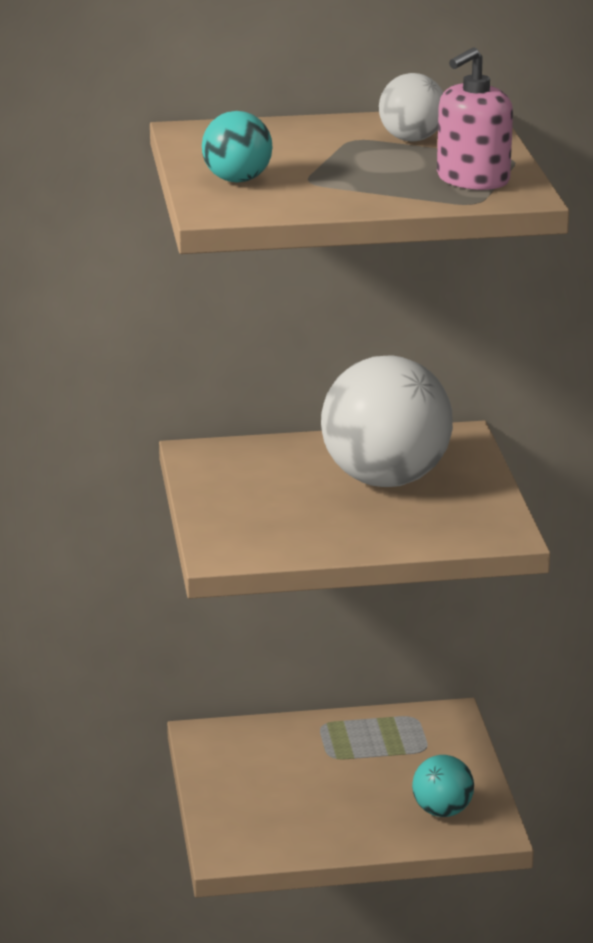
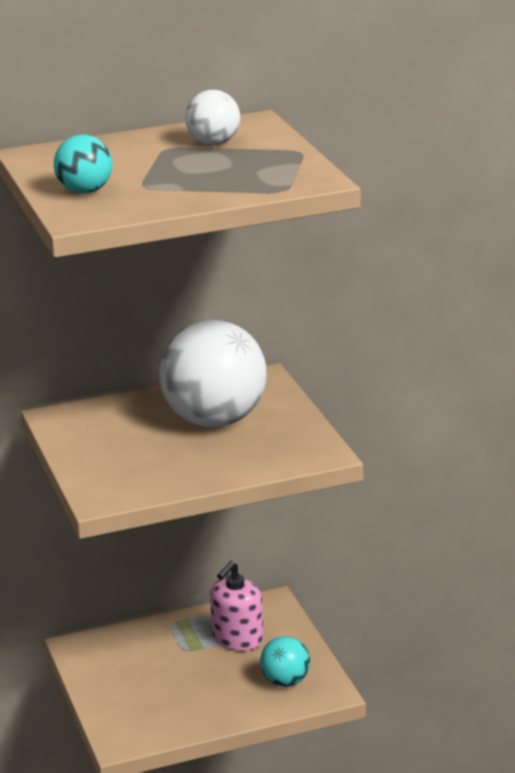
camera: 10 degrees left, 0 degrees up
pink soap dispenser [437,47,513,190] -> pink soap dispenser moved to [210,561,263,651]

